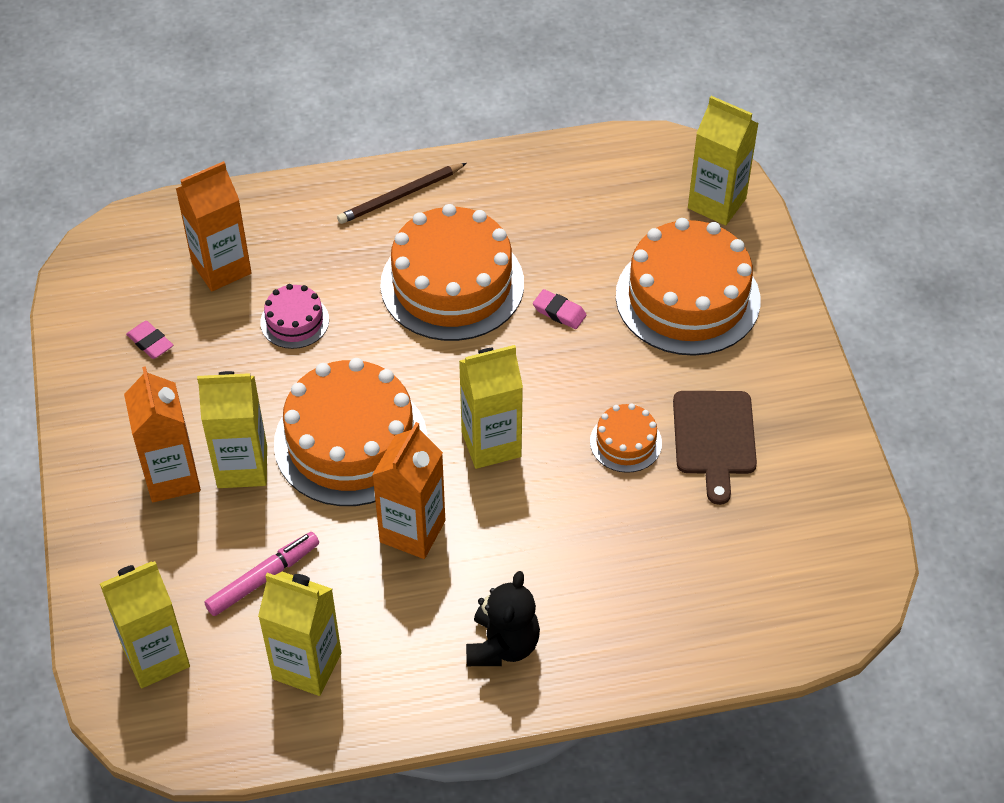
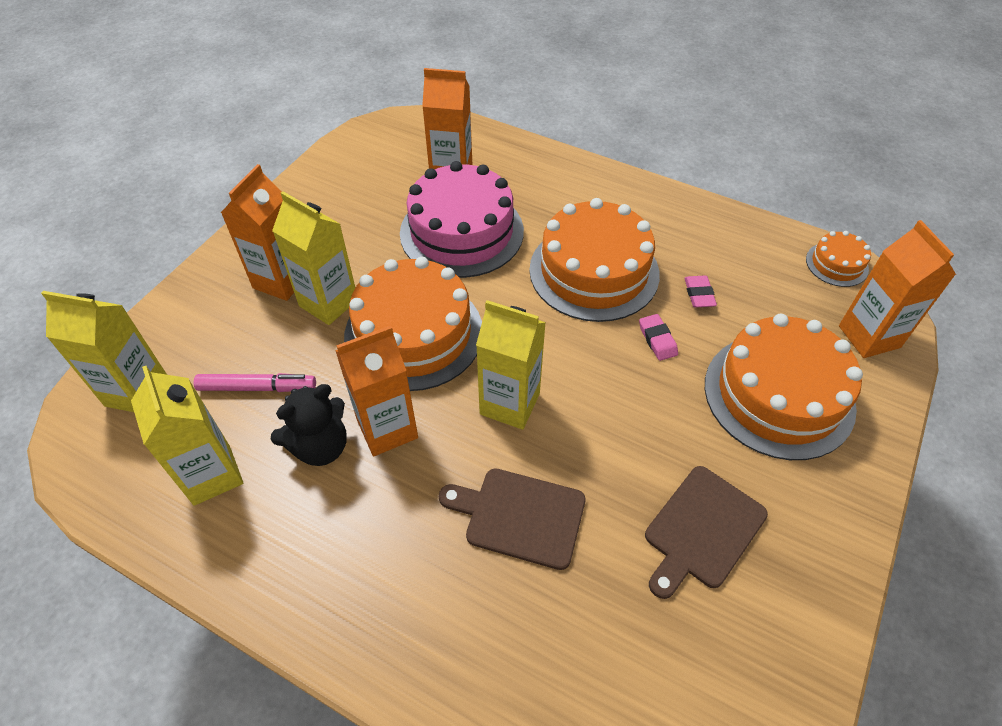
camera: 40 degrees right, 0 degrees up
pink eraser [126,321,173,359] -> pink eraser moved to [684,275,717,308]
pink cake [260,284,329,349] -> pink cake [400,161,524,278], size x2.13
brown pencil [337,163,467,224] -> none
black teddy bear [466,571,540,666] -> black teddy bear moved to [271,384,347,466]
orange cake [590,403,662,473] -> orange cake moved to [806,231,871,287]
yellow carton [688,96,759,226] -> orange carton [839,220,956,358]
none -> brown cutting board [439,468,586,570]

